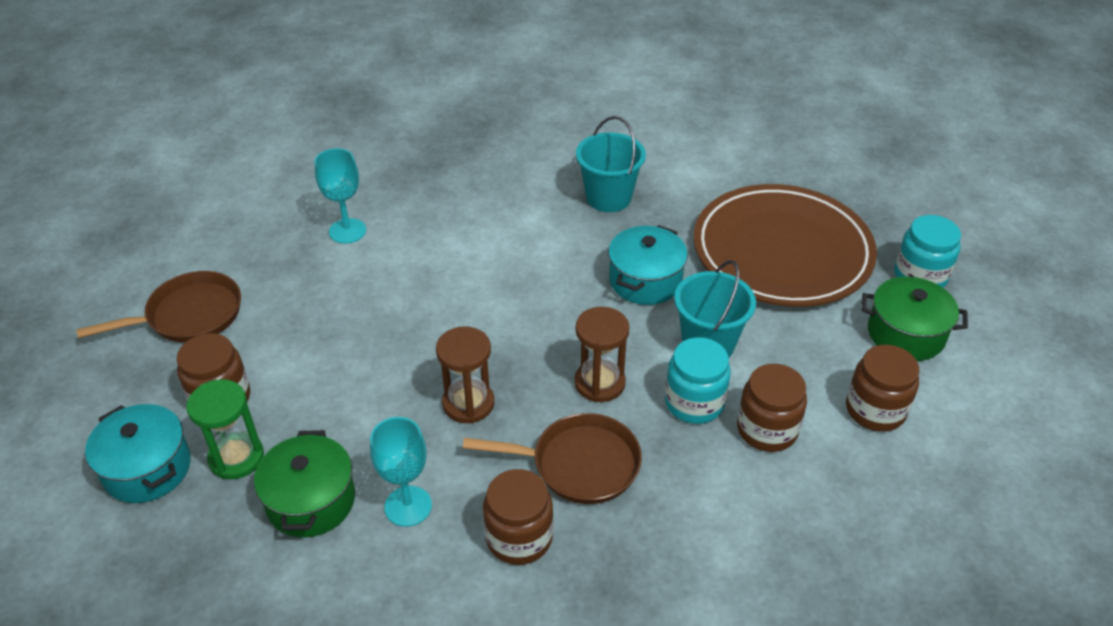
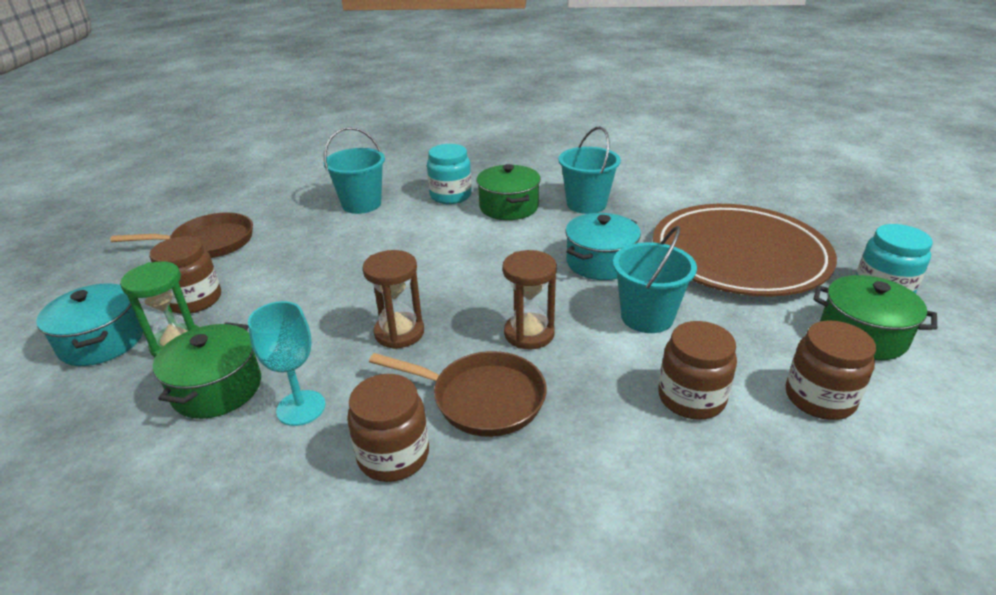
camera: 15 degrees right, 10 degrees down
turquoise goblet [315,148,366,244] -> turquoise bucket [324,127,385,214]
turquoise jar [665,337,731,424] -> turquoise jar moved to [427,144,472,204]
none -> green pot [476,164,541,220]

